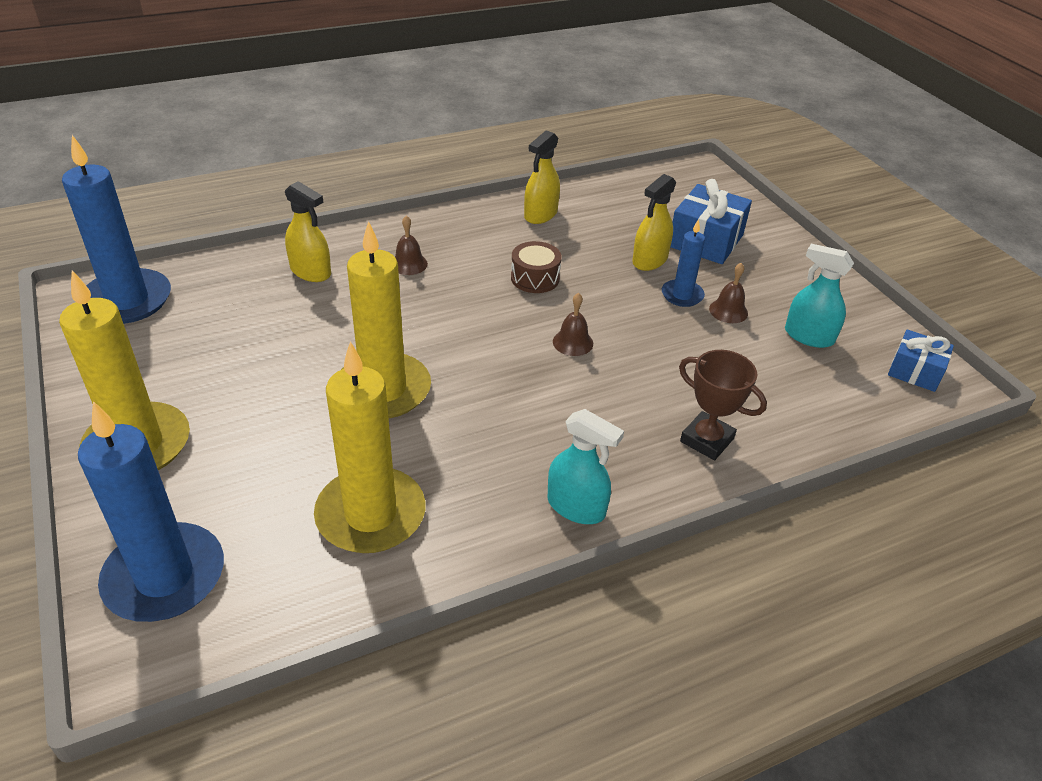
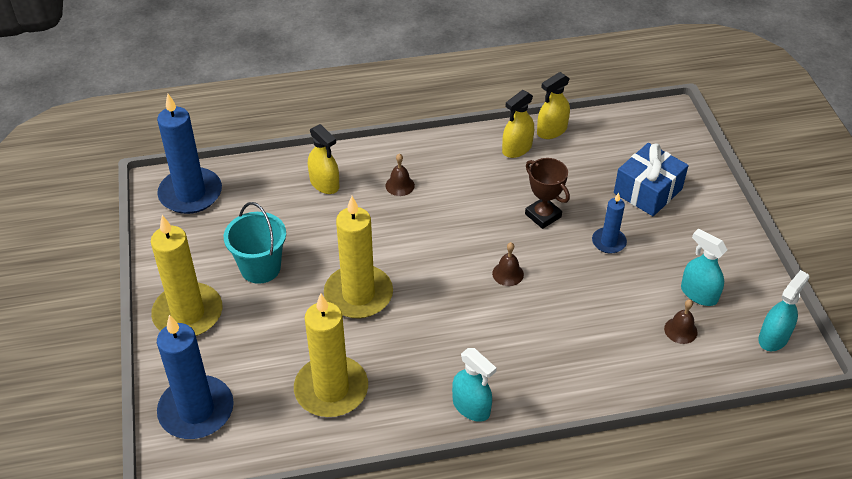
camera: 15 degrees right, 5 degrees up
brown drum [511,241,562,293] -> none
yellow spray bottle [632,174,676,271] -> yellow spray bottle moved to [537,72,570,139]
brown trophy [679,350,767,460] -> brown trophy moved to [525,158,570,229]
brown bell [709,263,748,323] -> brown bell moved to [664,299,698,344]
blue gift [888,329,954,392] -> turquoise spray bottle [758,270,809,351]
none -> turquoise bucket [224,202,286,284]

